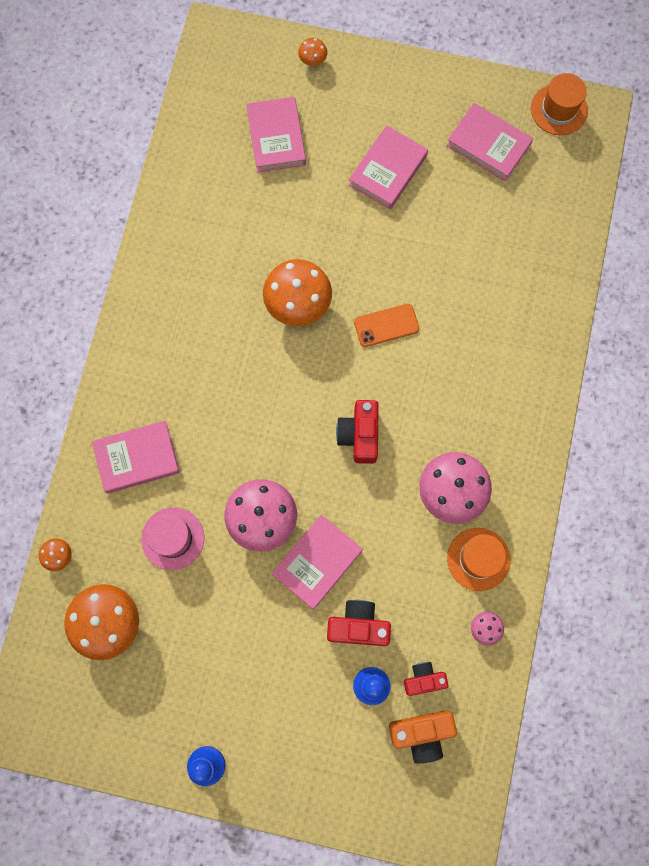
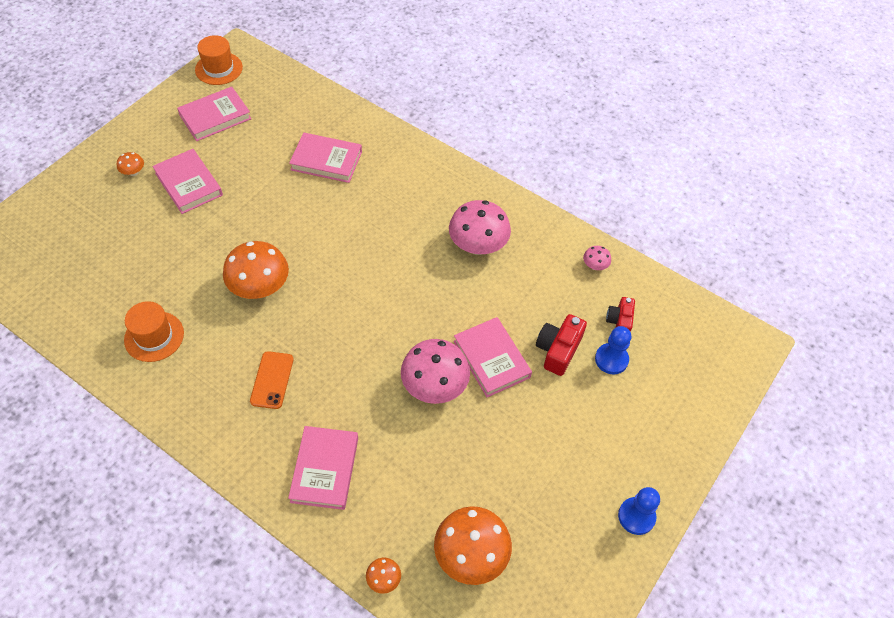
camera: 70 degrees left, 20 degrees down
pink hat [141,507,204,570] -> none
pink book [246,97,306,172] -> pink book moved to [289,133,362,183]
orange mushroom [298,38,327,66] -> orange mushroom moved to [117,152,144,176]
red camera [336,400,379,464] -> none
orange phone [354,304,419,347] -> orange phone moved to [250,351,294,409]
orange camera [389,711,457,764] -> none
orange hat [447,528,510,591] -> orange hat moved to [124,301,184,362]

